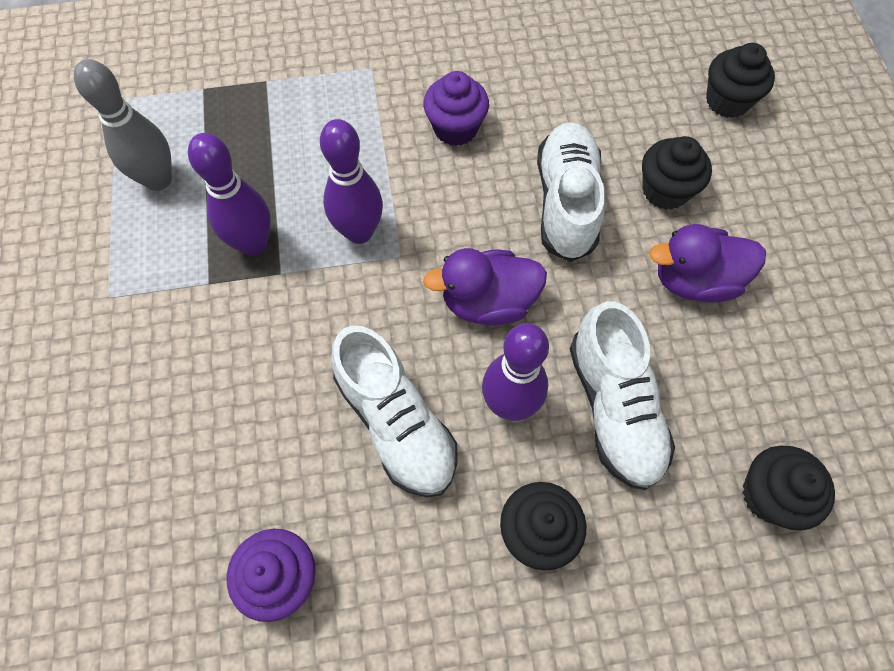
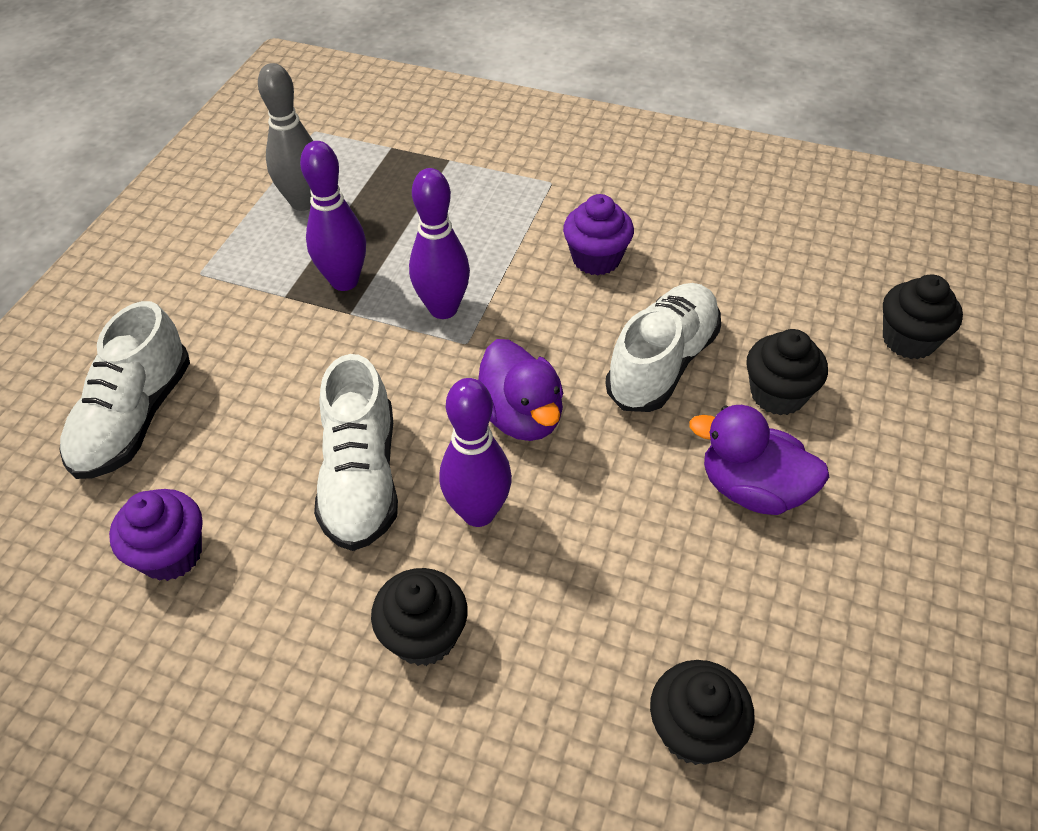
camera: 30 degrees right, 15 degrees down
purple duck [423,248,547,326] -> purple duck turned 135 degrees counterclockwise [476,339,563,441]
white shoe [570,301,675,490] -> white shoe moved to [59,301,190,479]

